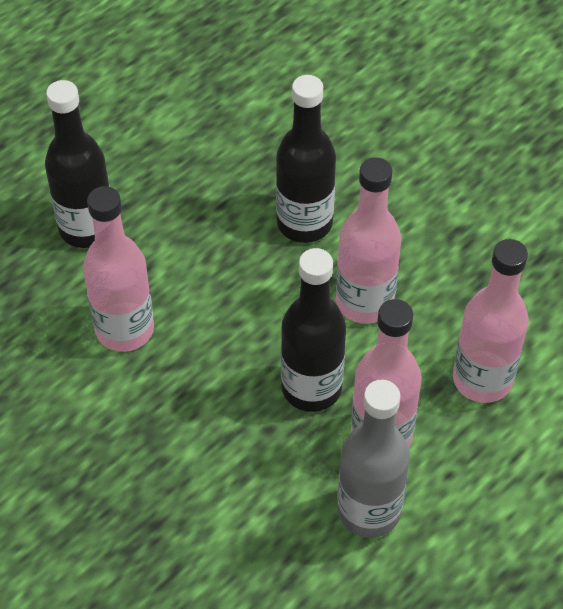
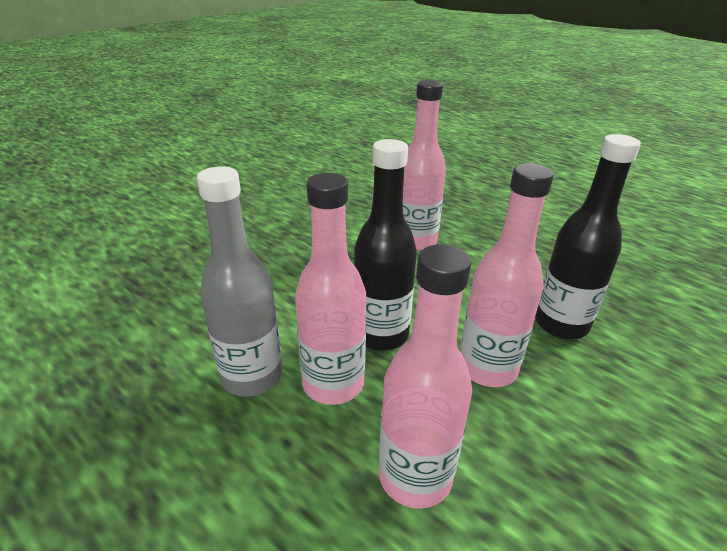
camera: 85 degrees right, 20 degrees down
black bottle [45,80,110,248] -> none

